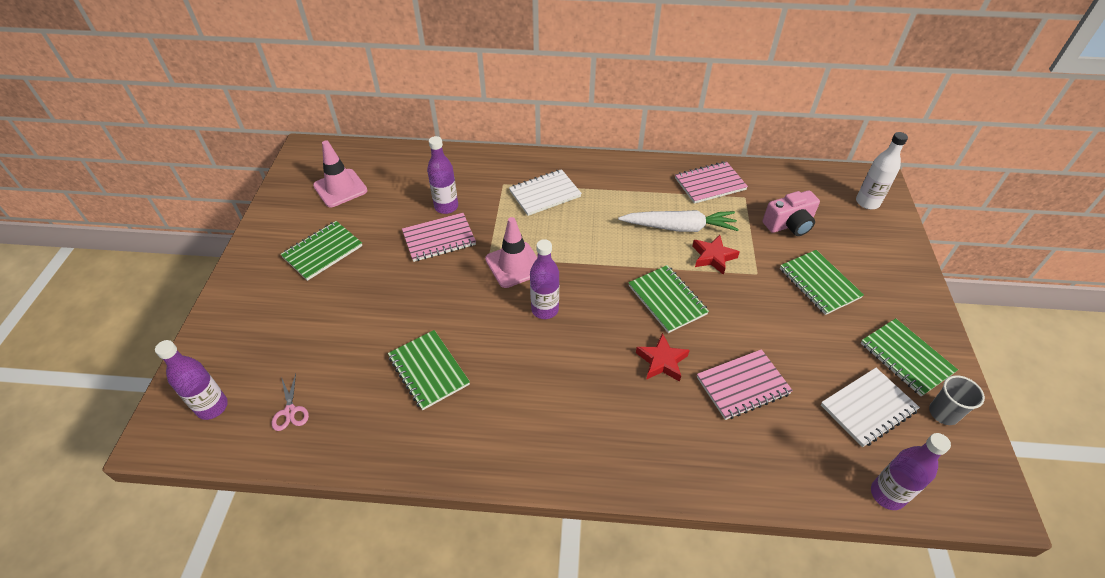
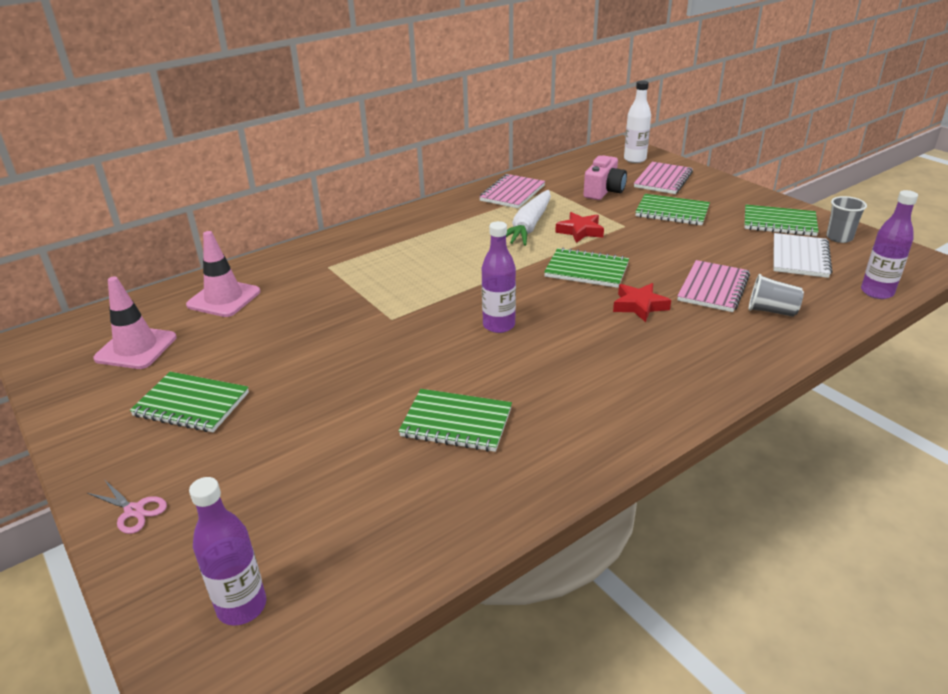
camera: 40 degrees left, 15 degrees down
pink scissors [272,374,309,431] -> pink scissors moved to [87,480,167,534]
green notebook [280,221,362,281] -> green notebook turned 75 degrees counterclockwise [129,372,249,432]
pink notebook [402,213,476,262] -> pink notebook moved to [634,162,693,194]
purple bottle [427,136,458,214] -> none
pink traffic cone [485,217,537,288] -> pink traffic cone moved to [186,231,260,317]
white notebook [509,169,582,216] -> none
white carrot [618,210,739,232] -> white carrot turned 150 degrees clockwise [506,190,551,246]
none -> grey cup [749,274,804,317]

